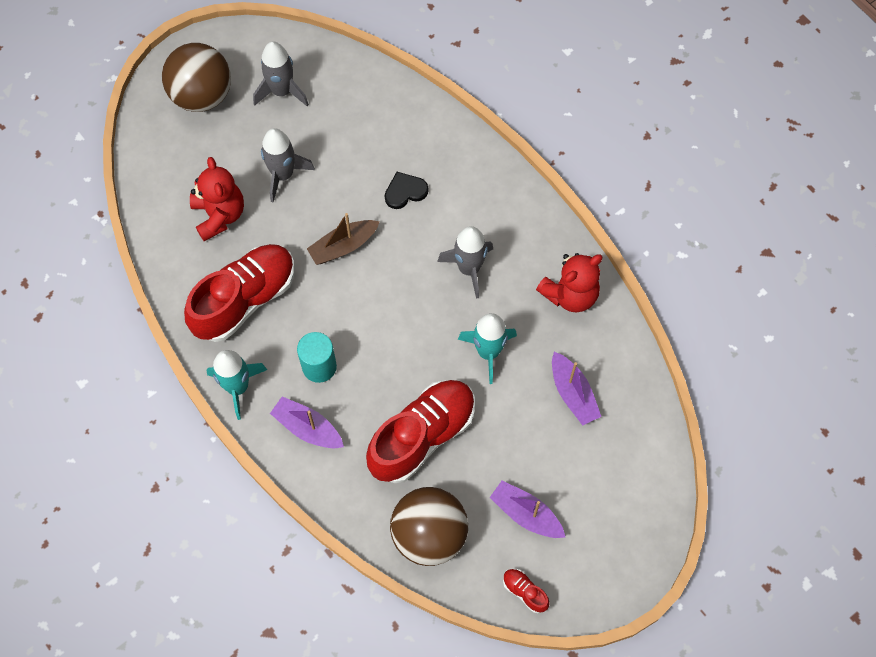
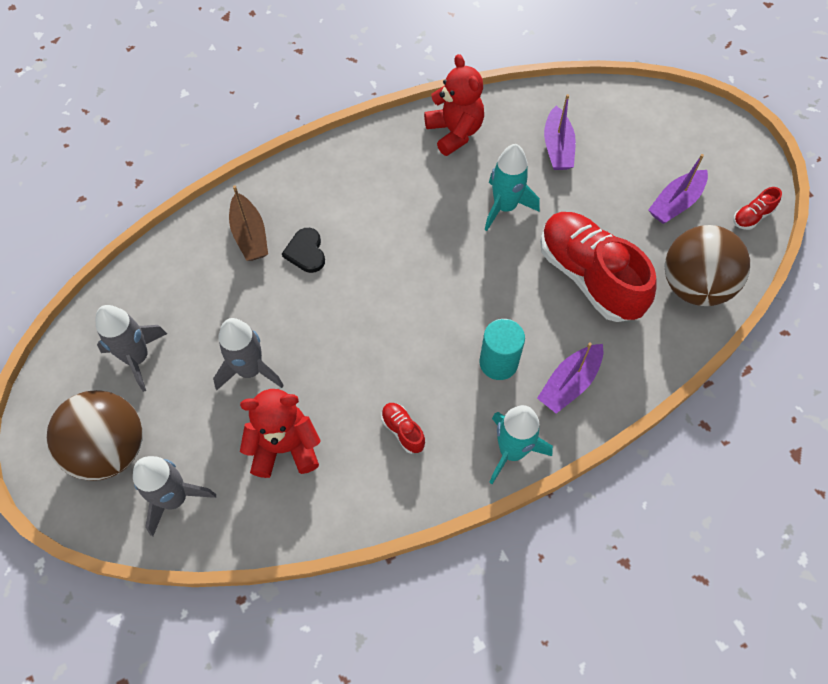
camera: 80 degrees left, 5 degrees down
red shoe [184,244,295,342] -> red shoe [381,403,425,454], size x0.40
brown boat [307,213,380,265] -> brown boat moved to [229,185,268,261]
grey rocket [437,226,493,299] -> grey rocket moved to [133,456,216,536]
purple boat [552,352,602,426] -> purple boat turned 105 degrees clockwise [544,94,576,170]

